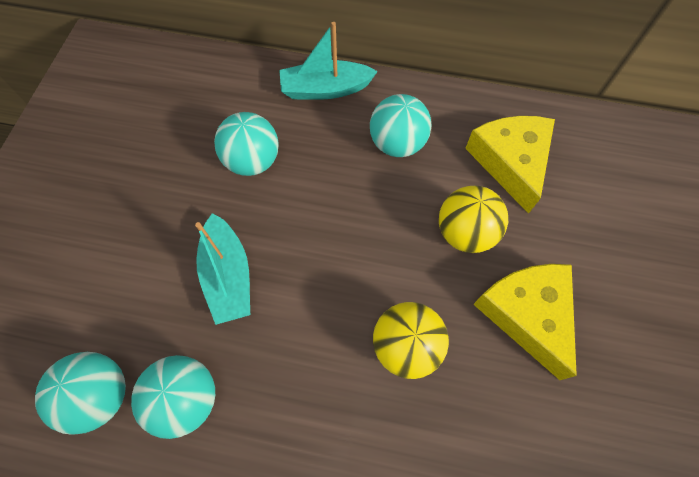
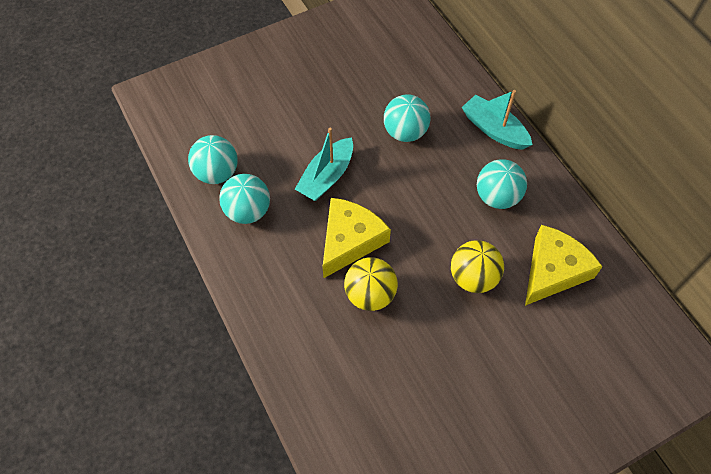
camera: 50 degrees right, 5 degrees down
yellow cheese [473,264,577,380] -> yellow cheese moved to [323,198,391,278]

